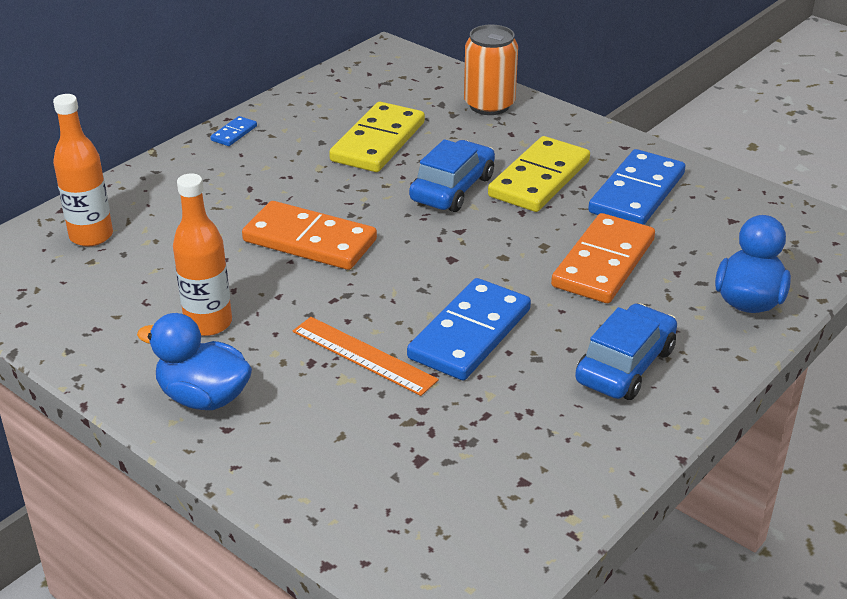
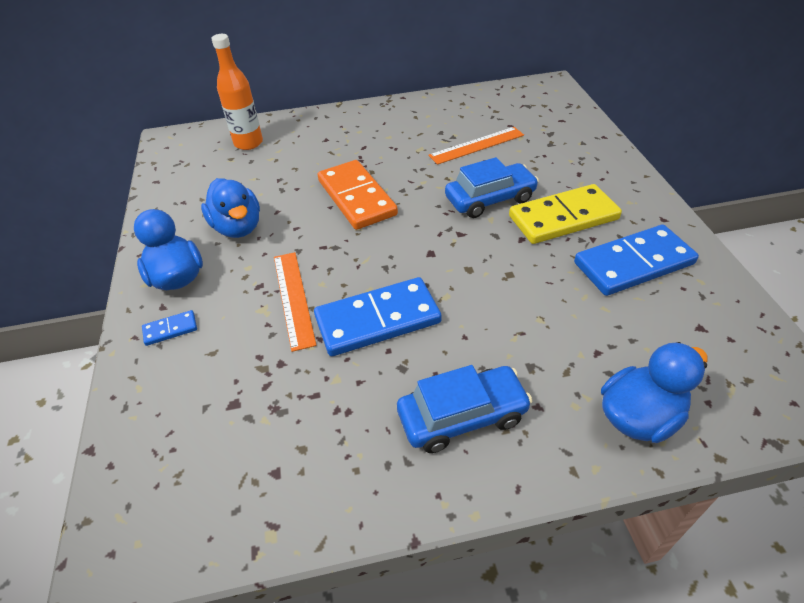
camera: 40 degrees right, 10 degrees up
orange bottle [173,173,232,336] -> blue duck [201,178,260,238]
blue domino [210,116,257,146] -> blue domino moved to [142,310,197,346]
yellow domino [329,102,425,172] -> orange ruler [428,127,524,165]
orange can [464,25,518,115] -> none
orange domino [551,213,655,303] -> none

